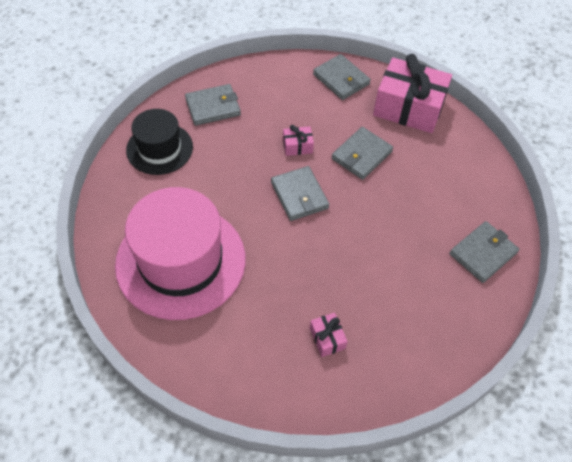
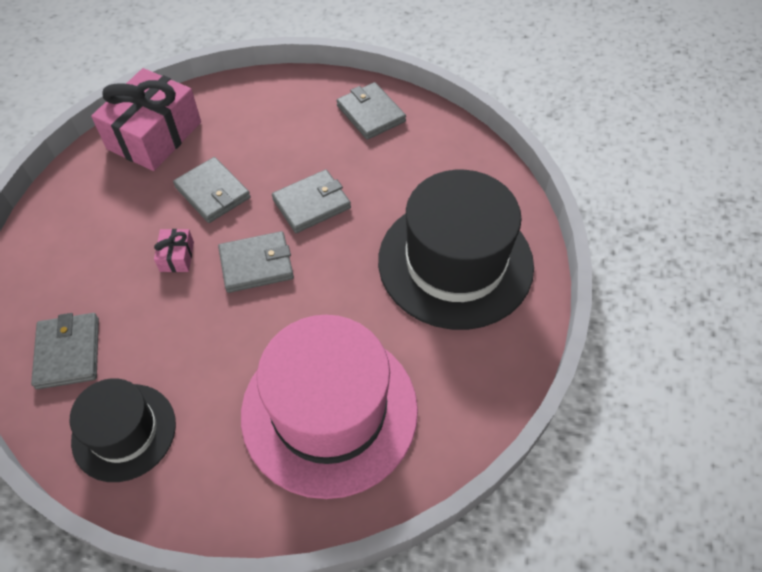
camera: 80 degrees left, 0 degrees up
pink gift [310,313,348,357] -> black hat [378,170,534,330]
grey wallet [313,54,371,100] -> grey wallet moved to [272,169,351,233]

